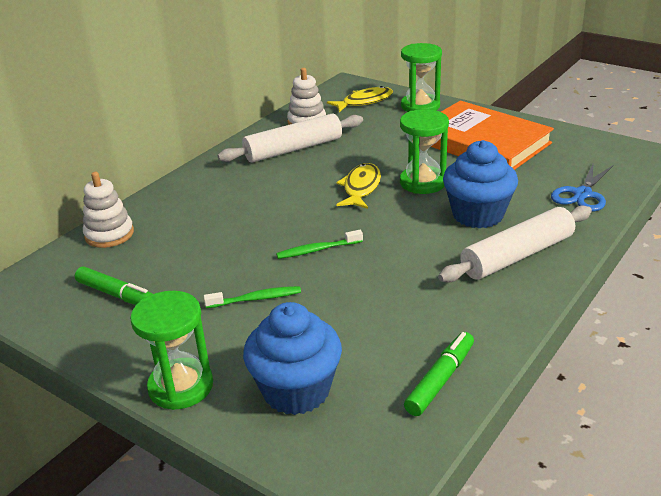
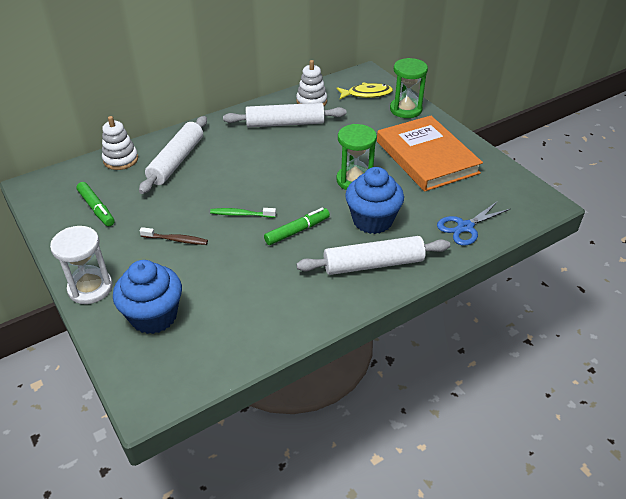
camera: 20 degrees right, 10 degrees up
green hourglass [130,291,213,410] -> white hourglass [50,226,113,304]
green toothbrush [204,286,301,308] -> brown toothbrush [140,227,208,245]
yellow fish [336,163,381,209] -> none
green marker [404,332,474,416] -> green marker moved to [264,208,330,245]
none -> white rolling pin [139,116,207,194]

